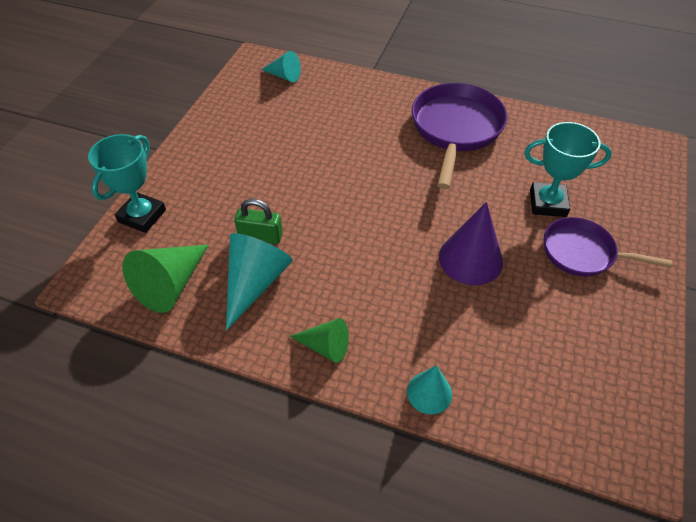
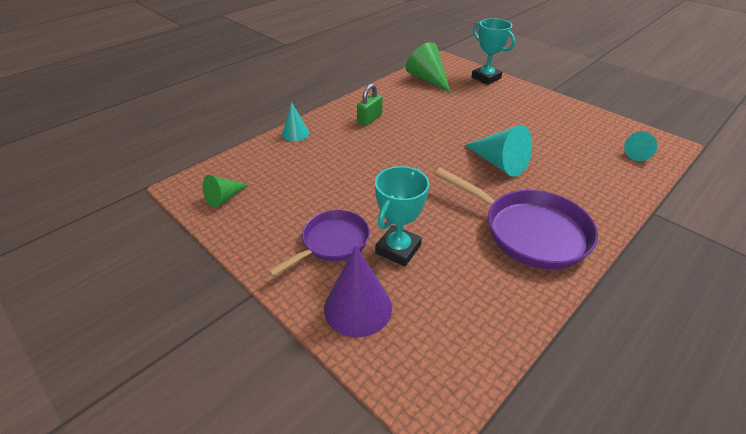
camera: 115 degrees right, 10 degrees down
turquoise cone [226,233,293,331] -> turquoise cone moved to [465,125,532,177]
green padlock [234,199,283,244] -> green padlock moved to [357,84,383,126]
green cone [289,318,349,363] -> green cone moved to [203,175,248,208]
purple cone [439,202,503,285] -> purple cone moved to [324,246,392,337]

